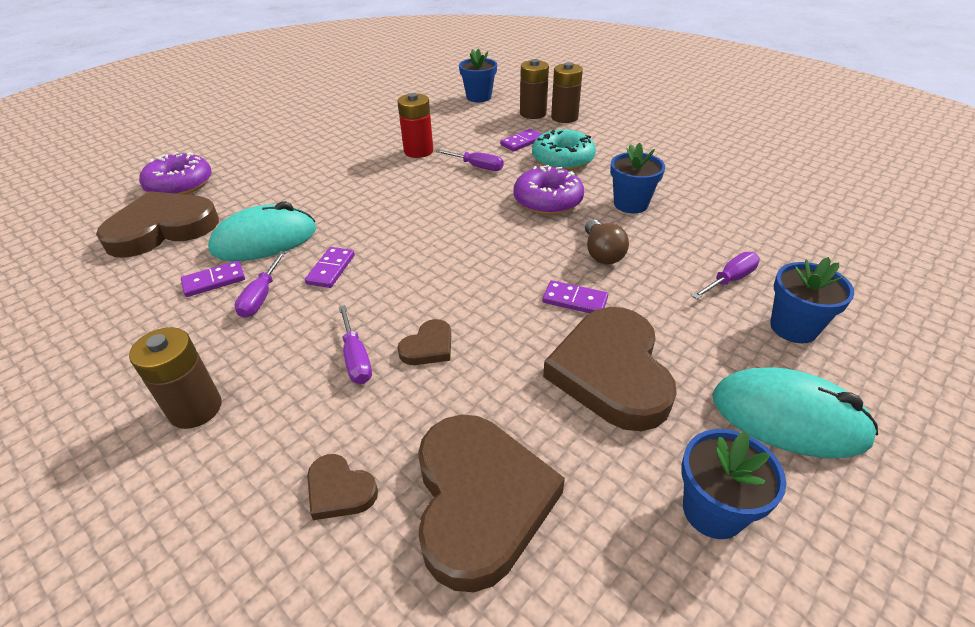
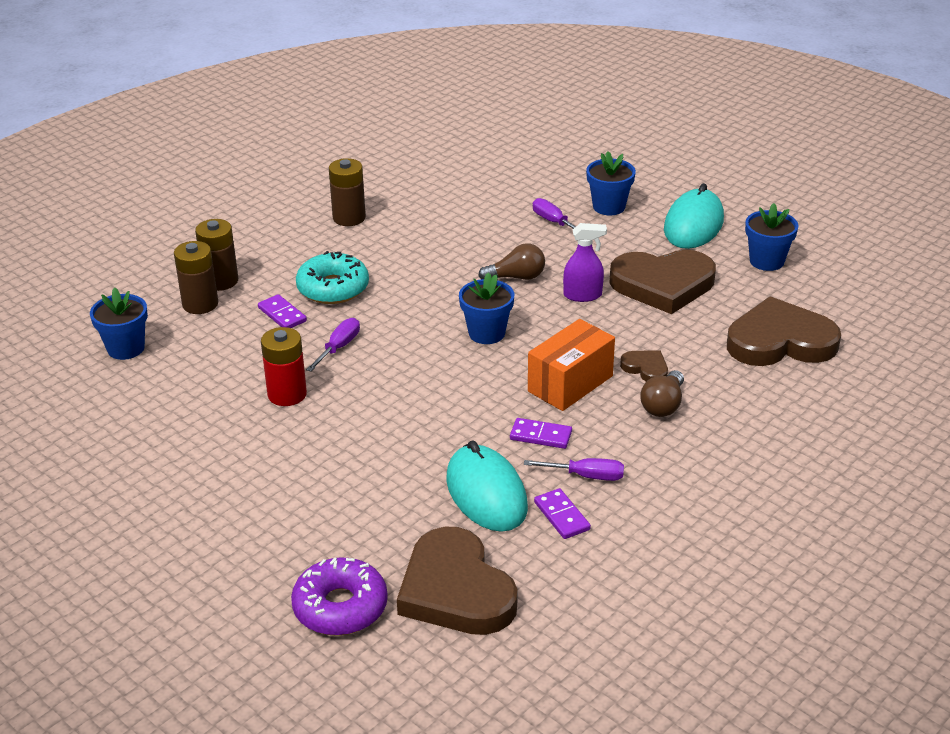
camera: 90 degrees left, 5 degrees down
brown battery [129,327,221,429] -> brown battery moved to [329,158,366,226]
brown heart [307,454,378,520] -> none
purple screwdriver [339,305,372,384] -> brown light bulb [640,370,684,417]
purple donut [514,165,584,215] -> none
purple domino [542,280,608,313] -> purple spray bottle [563,223,607,302]
blue flower pot [610,142,665,213] -> blue flower pot moved to [459,272,514,344]
none -> orange box [528,319,615,411]

